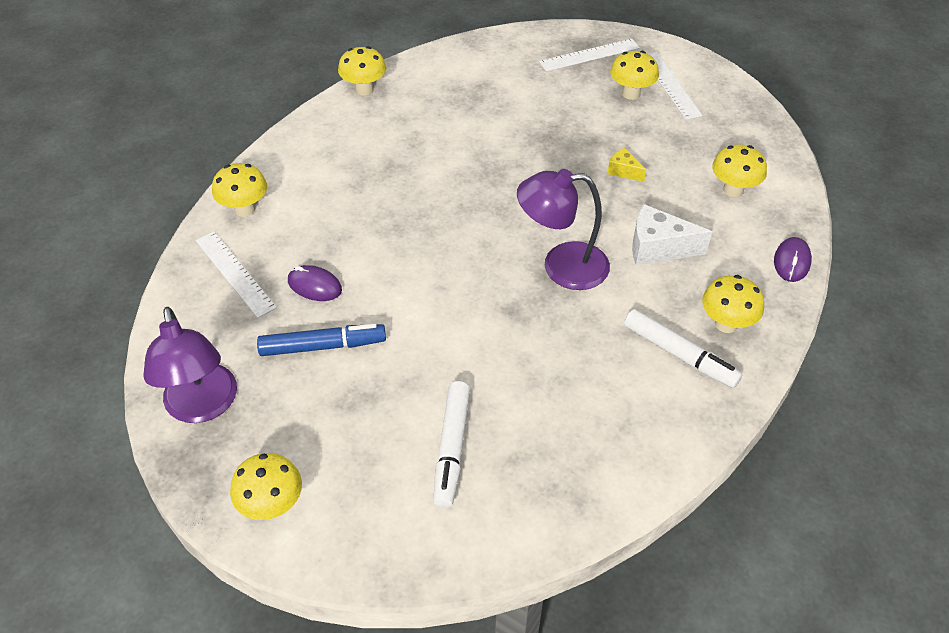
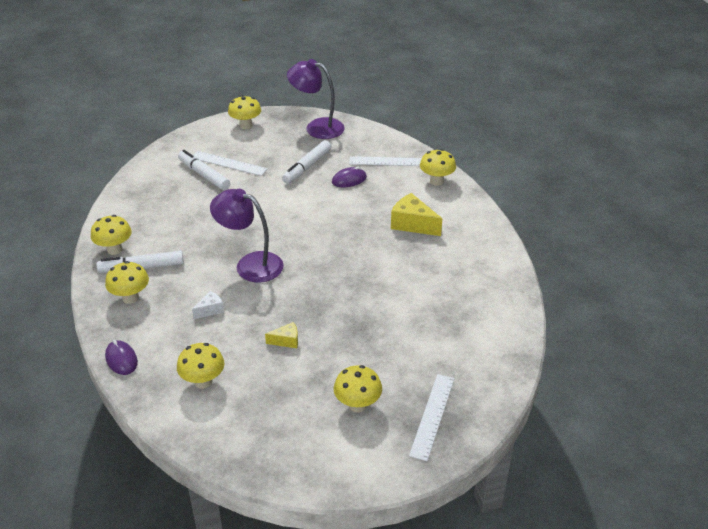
camera: 130 degrees right, 10 degrees down
blue marker [257,324,386,356] -> white marker [282,140,331,184]
yellow mushroom [338,46,386,96] -> yellow mushroom moved to [91,215,132,255]
purple lamp [517,169,610,290] -> purple lamp turned 105 degrees counterclockwise [210,189,284,282]
white cheese [632,204,712,265] -> white cheese [192,291,224,319], size x0.55
white ruler [649,52,703,120] -> white ruler moved to [193,151,268,176]
none -> yellow cheese [391,193,442,236]

